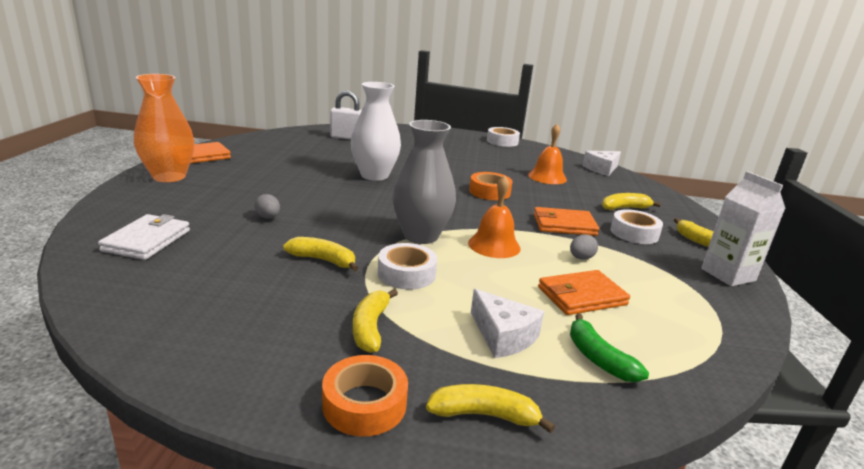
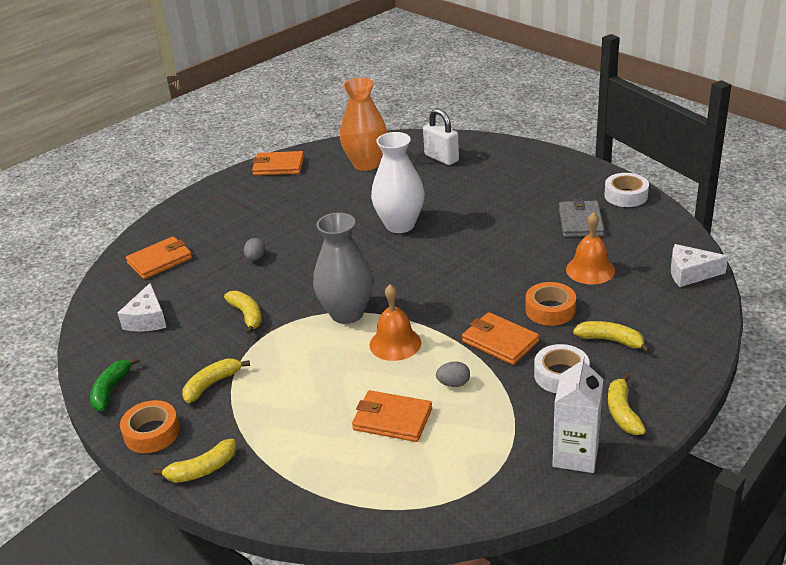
camera: 45 degrees right, 10 degrees up
white wallet [98,214,190,260] -> orange wallet [126,236,192,279]
orange vase [134,74,194,182] -> orange vase moved to [340,78,387,171]
white tape [378,243,437,289] -> none
yellow banana [426,384,555,433] -> yellow banana turned 105 degrees clockwise [153,439,237,483]
orange tape [469,172,513,200] -> orange tape moved to [525,282,576,326]
white cheese [471,289,544,358] -> white cheese moved to [118,283,166,332]
green banana [570,313,649,382] -> green banana moved to [90,357,139,411]
none -> grey wallet [559,199,604,237]

